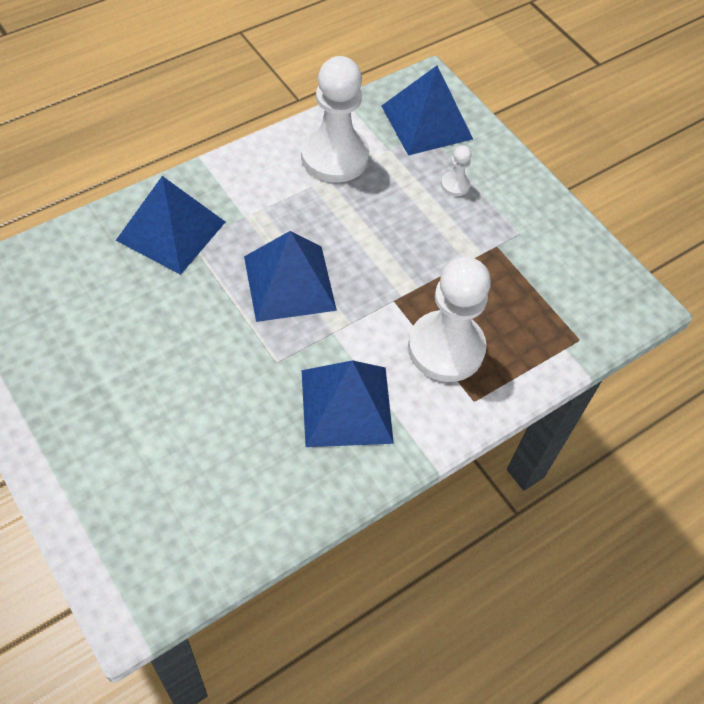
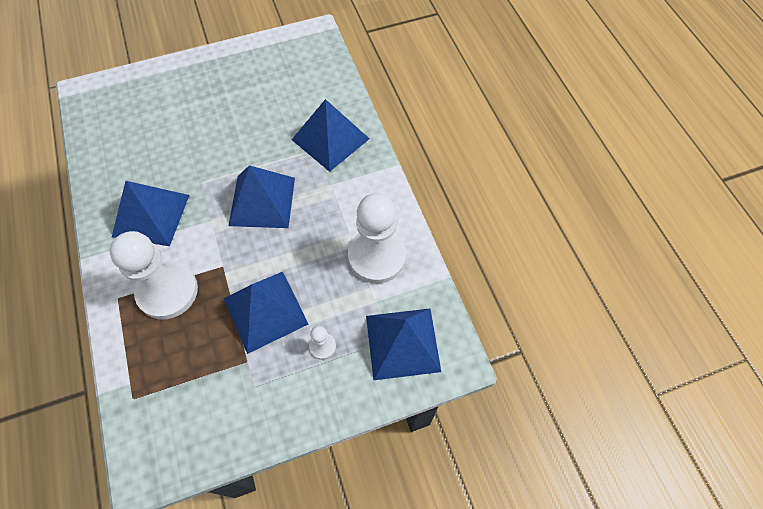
camera: 110 degrees right, 5 degrees up
none -> blue pyramid [224,272,308,354]

